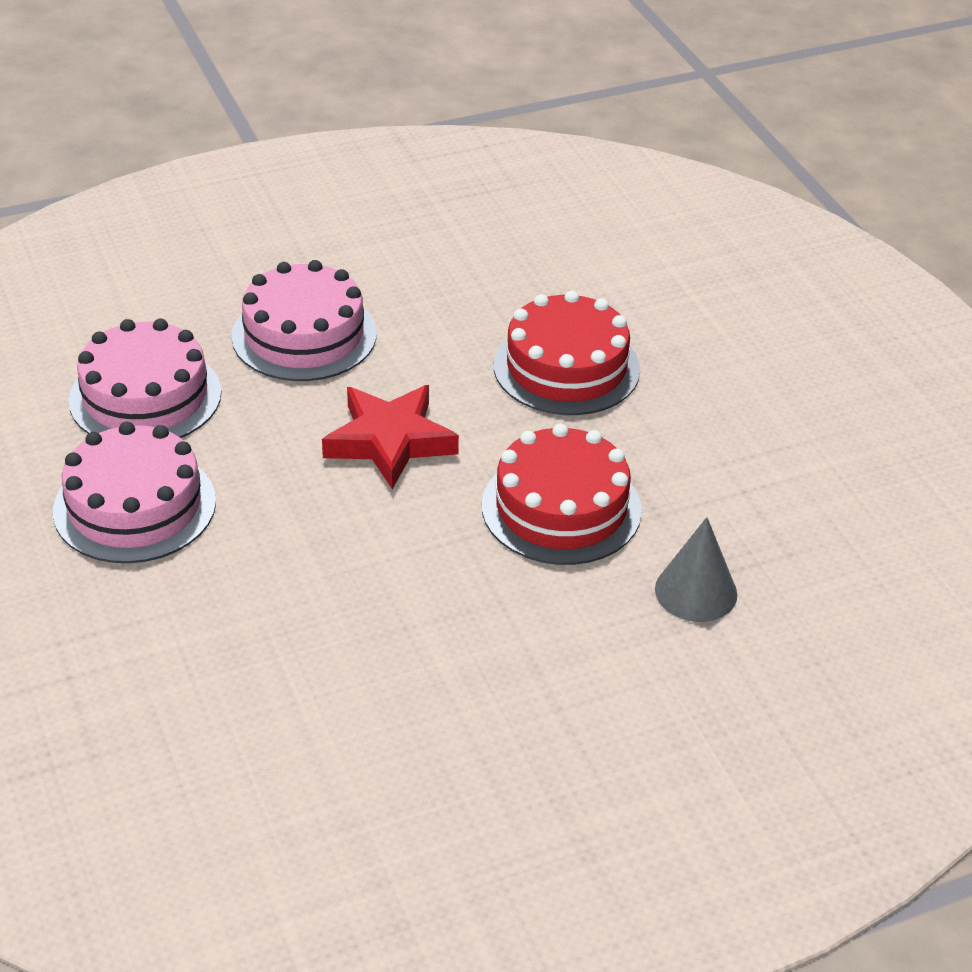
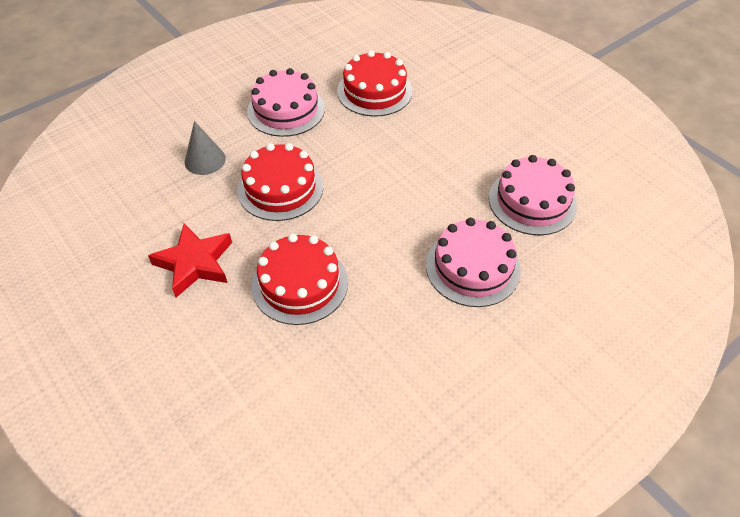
camera: 165 degrees right, 10 degrees up
pink cake [53,422,216,563] -> pink cake moved to [247,68,325,137]
red star [322,385,459,489] -> red star moved to [148,224,232,297]
none -> red cake [337,50,413,117]

